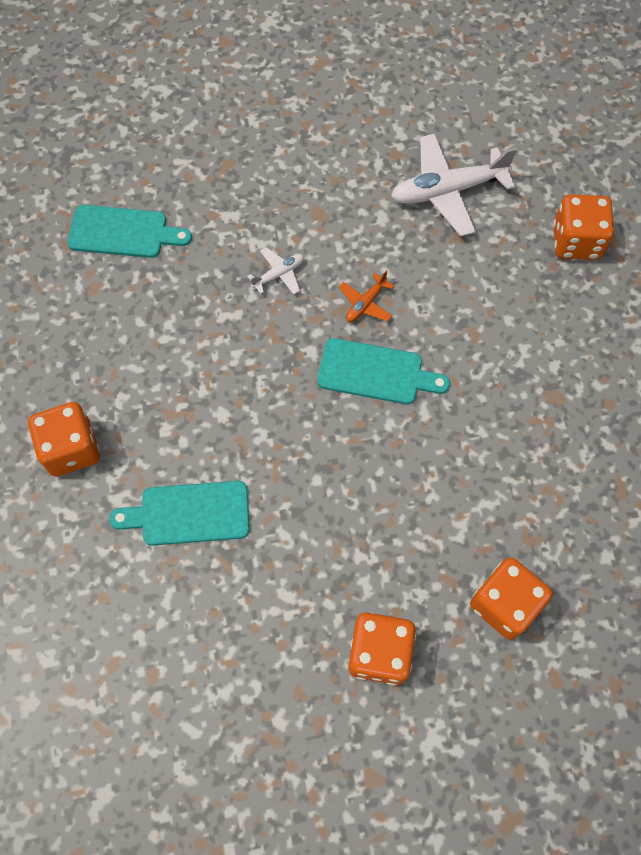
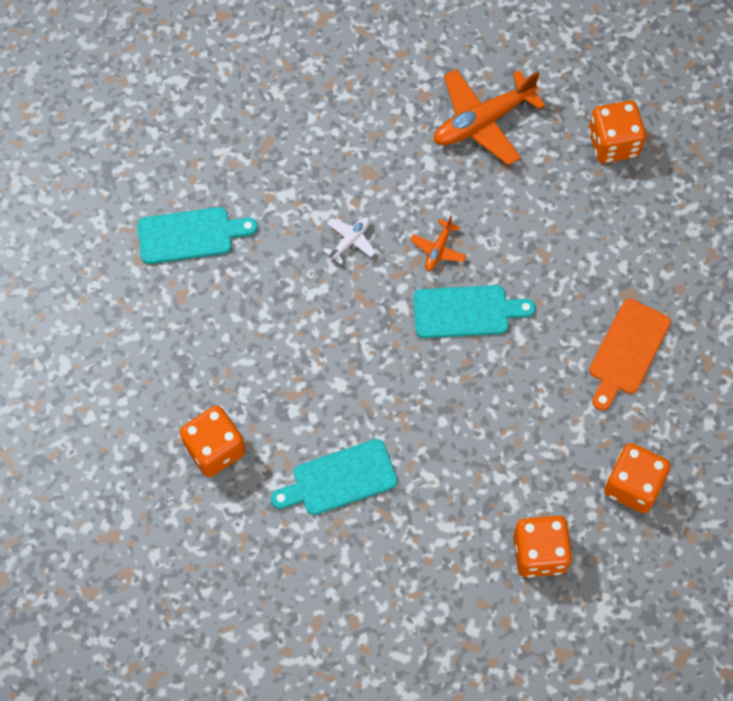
camera: 15 degrees left, 0 degrees up
white plane [391,134,517,236] -> orange plane [434,69,545,165]
none -> orange cutting board [589,299,671,411]

